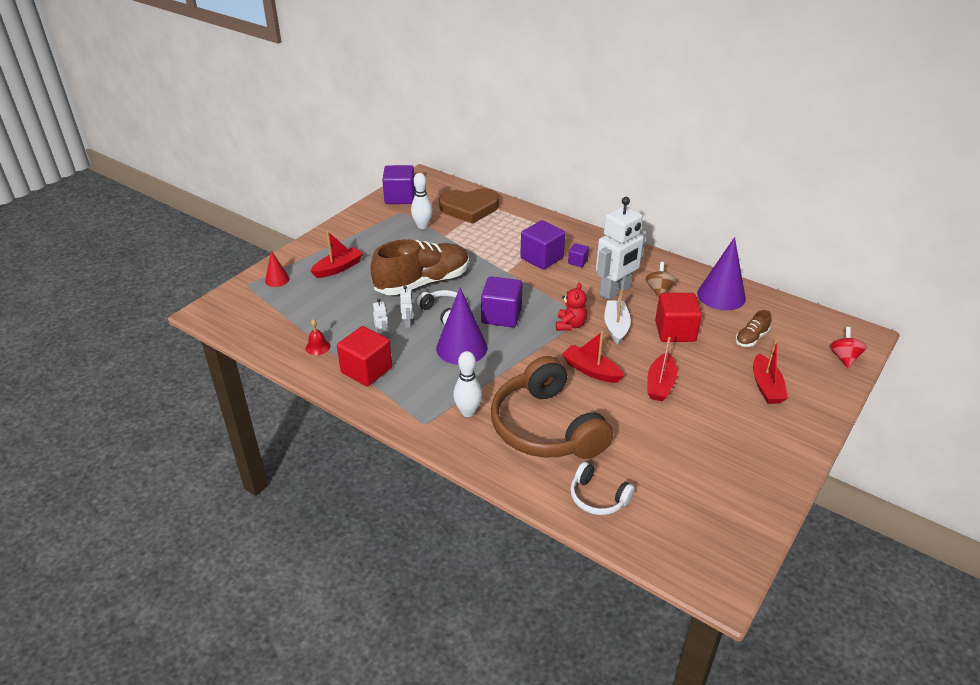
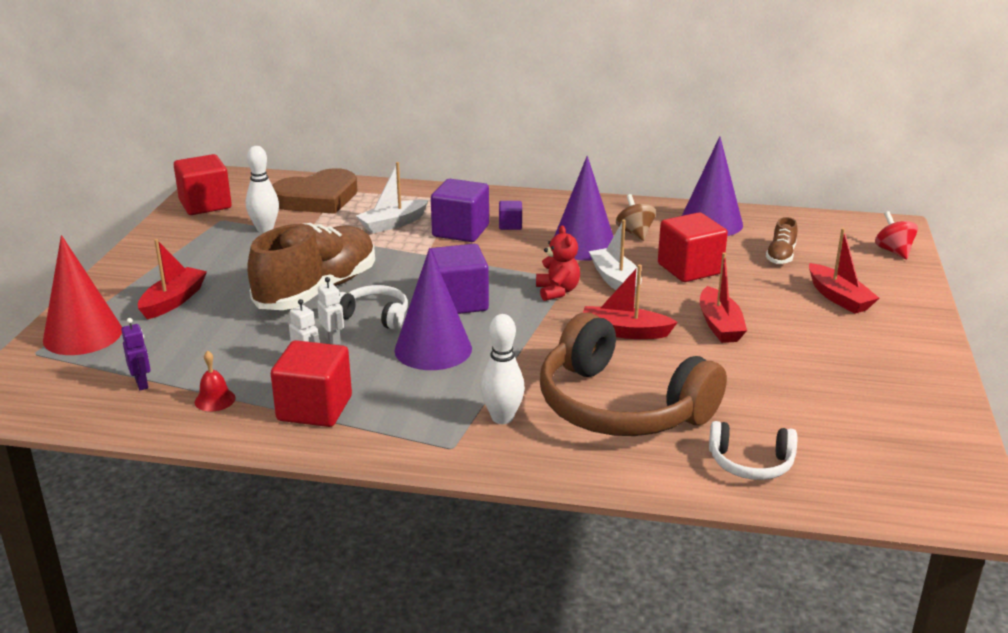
camera: 25 degrees left, 10 degrees down
red cone [265,251,289,287] -> red cone [43,235,122,355], size x1.93
purple cube [382,165,415,204] -> red cube [174,154,232,215]
white robot [596,197,646,300] -> purple cone [555,156,614,260]
none -> purple robot [121,318,151,390]
none -> white boat [356,162,429,234]

